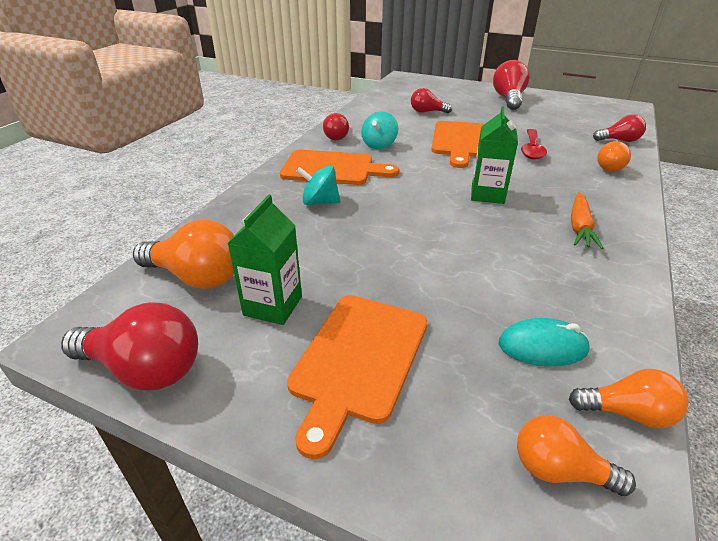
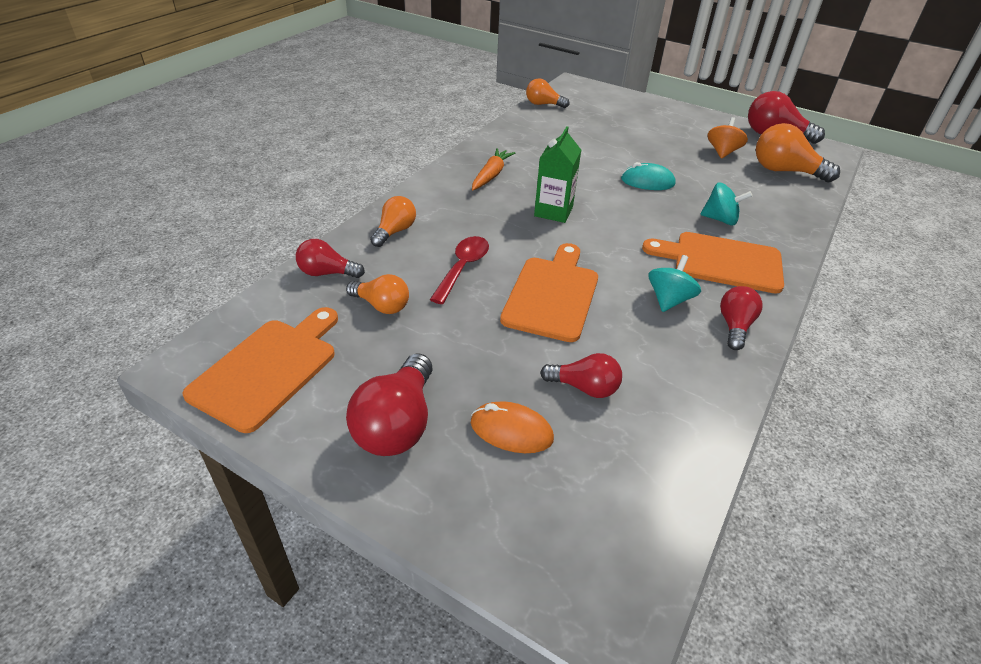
camera: 175 degrees left, 5 degrees up
green carton [228,195,302,325] -> orange spinning top [708,117,748,159]
orange cutting board [287,295,427,459] -> orange cutting board moved to [182,307,338,433]
turquoise mouse [499,318,590,367] -> turquoise mouse moved to [621,162,676,190]
orange light bulb [517,415,636,496] -> orange light bulb moved to [346,274,409,314]
none -> orange mouse [471,401,554,453]

